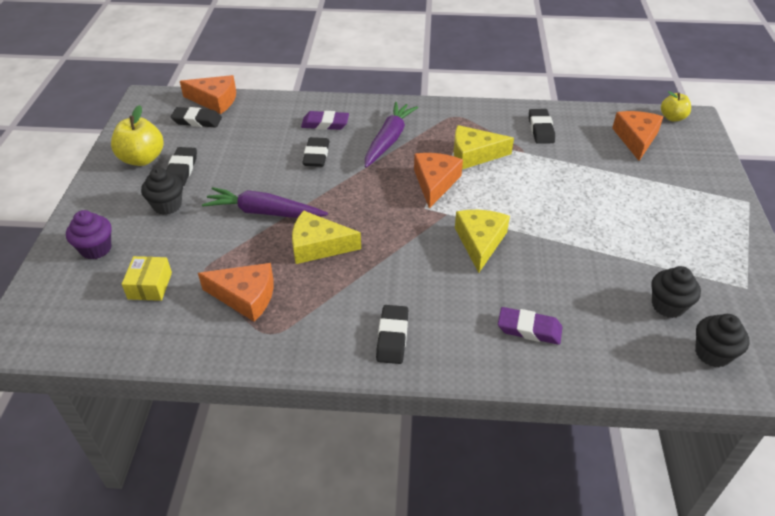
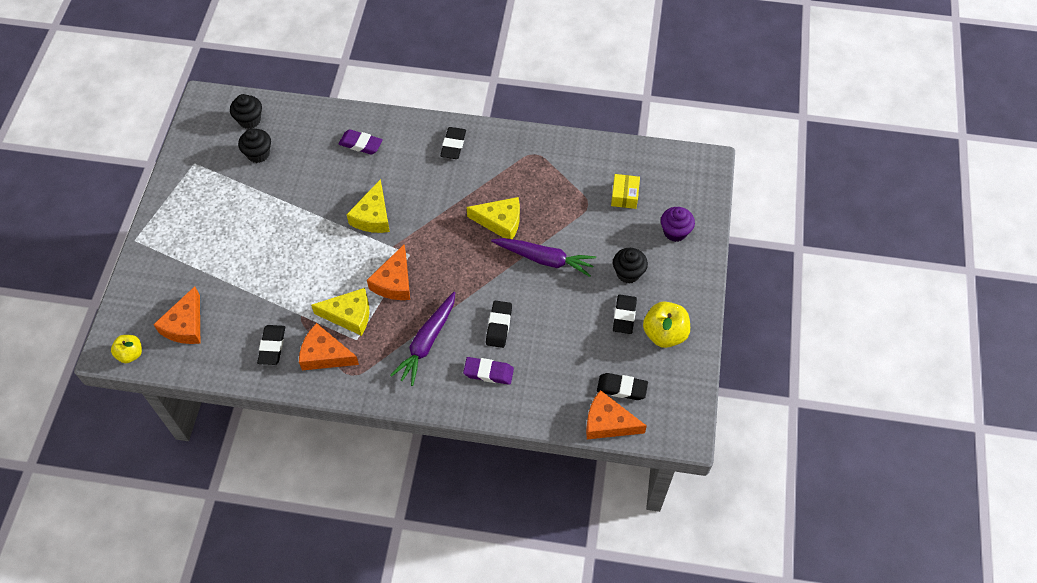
camera: 175 degrees left, 15 degrees up
orange cheese [198,263,274,322] -> orange cheese moved to [299,323,359,371]

